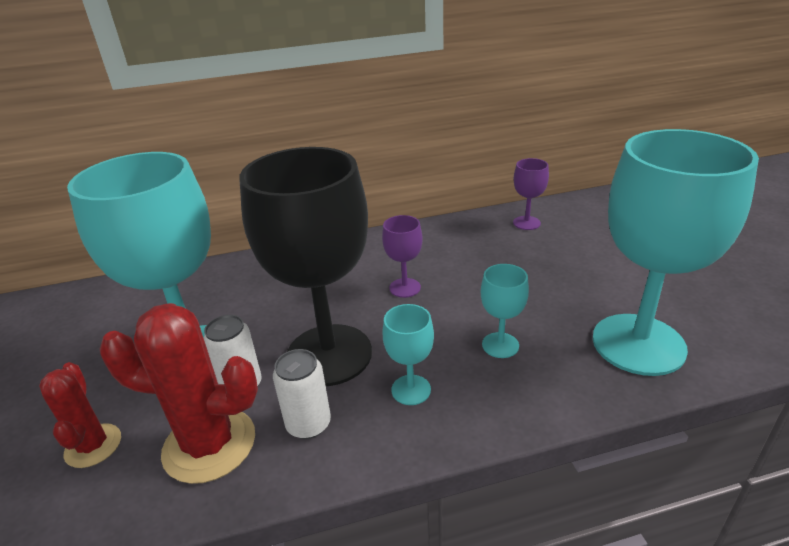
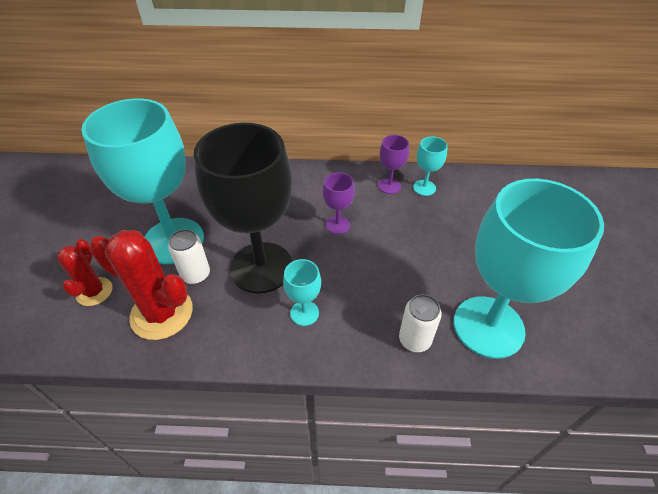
camera: 15 degrees right, 15 degrees up
white can [273,349,331,439] -> white can moved to [399,294,442,352]
turquoise goblet [481,264,529,358] -> turquoise goblet moved to [413,136,448,196]
purple goblet [513,158,549,230] -> purple goblet moved to [378,135,409,194]

